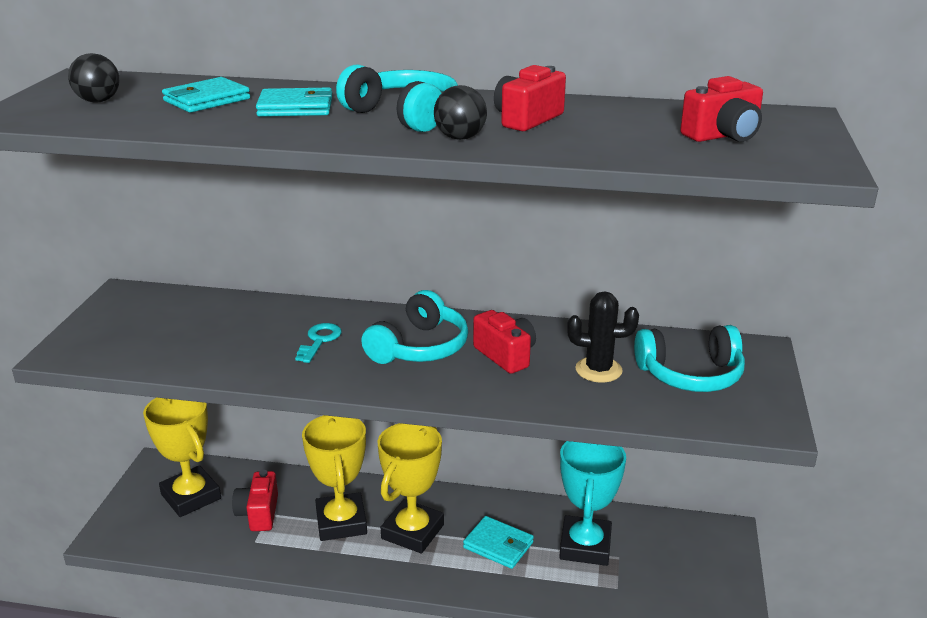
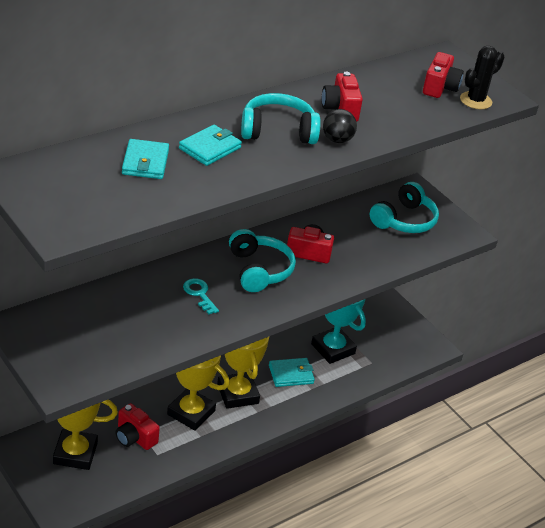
camera: 50 degrees left, 10 degrees up
black ball [68,53,120,103] -> none
black cactus [567,291,639,383] -> black cactus moved to [460,46,505,109]

